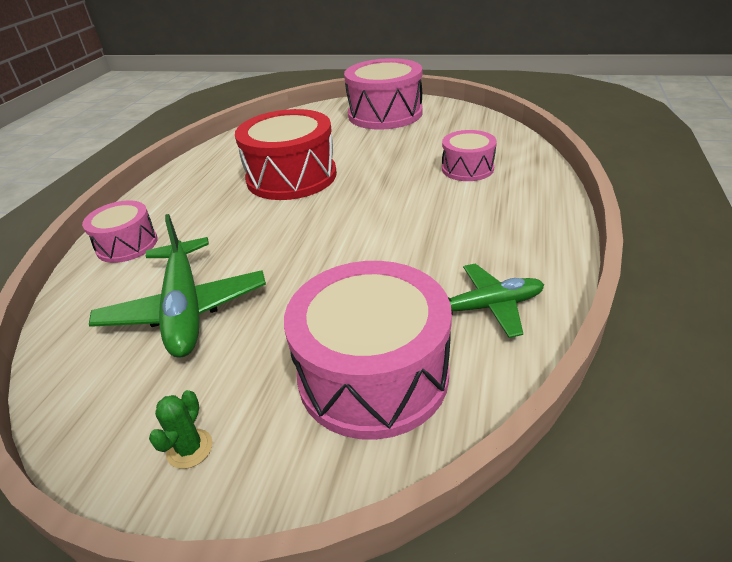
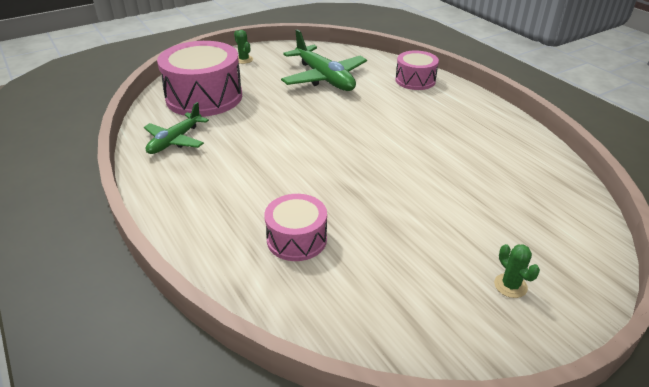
camera: 130 degrees right, 0 degrees up
green plane [89,214,266,358] -> green plane turned 150 degrees counterclockwise [281,29,367,91]
red drum [235,109,337,200] -> none
pink drum [344,58,423,130] -> green cactus [494,244,540,298]

